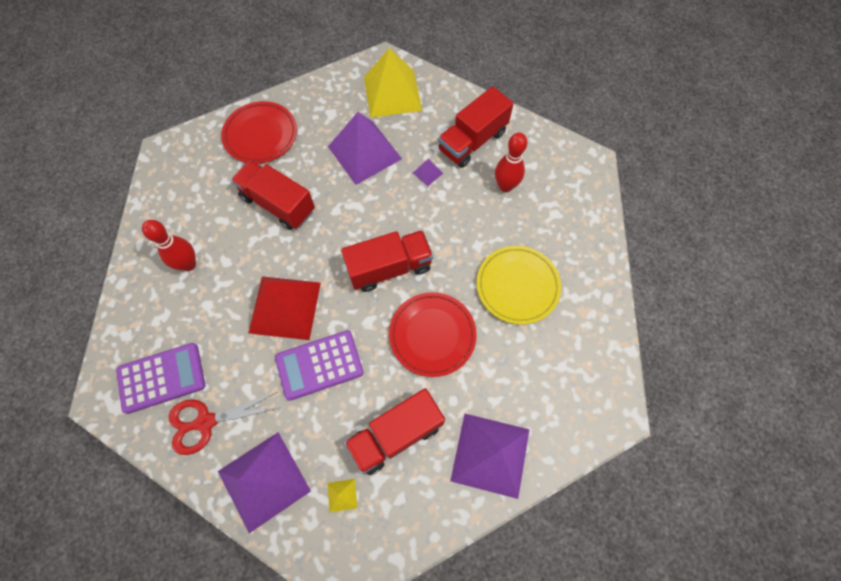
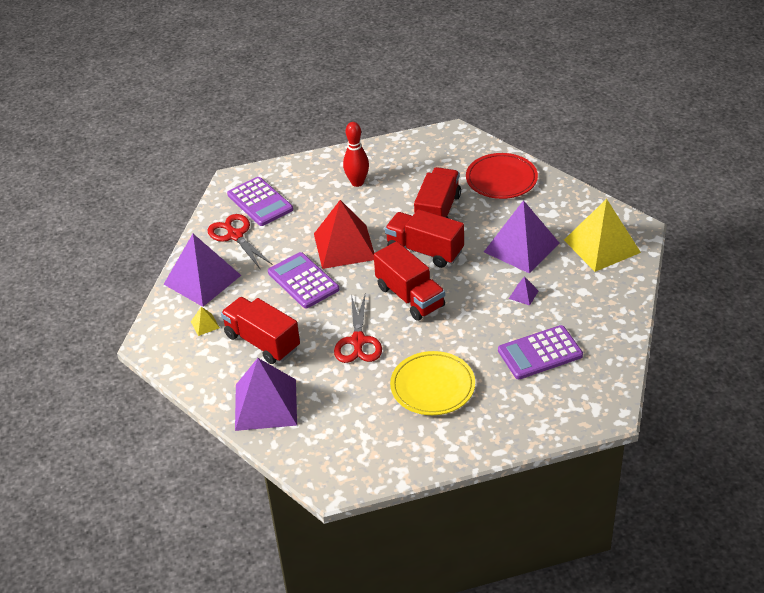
camera: 75 degrees right, 25 degrees down
red plate [389,292,477,377] -> red scissors [334,295,382,363]
red truck [438,86,514,168] -> red truck moved to [385,209,464,268]
red bowling pin [495,132,527,192] -> purple calculator [498,325,583,379]

